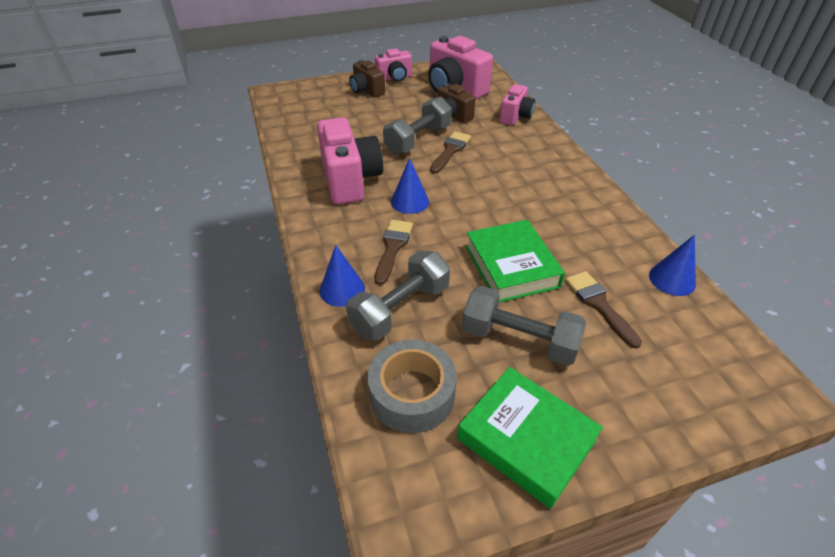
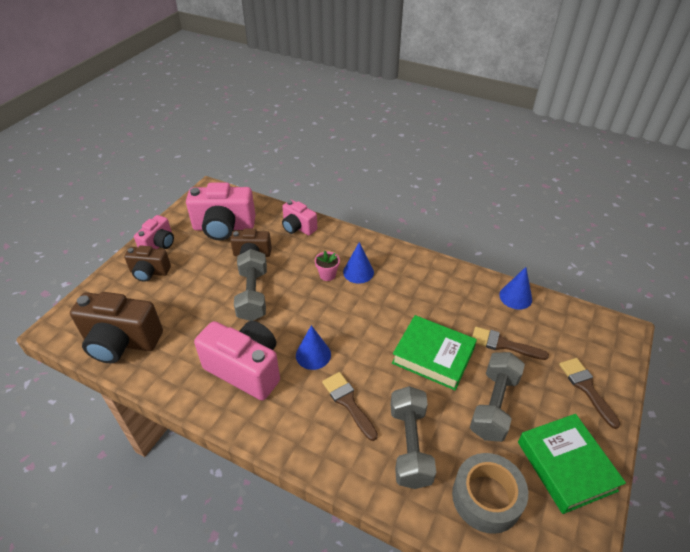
camera: 45 degrees left, 0 degrees up
blue cone [320,245,365,307] -> blue cone moved to [343,242,374,284]
brown brush [430,131,471,174] -> brown brush moved to [559,358,620,429]
green book [457,367,603,509] -> green book turned 75 degrees clockwise [518,414,626,514]
grey dumbbell [462,286,586,366] -> grey dumbbell turned 45 degrees counterclockwise [470,352,525,442]
pink camera [500,84,535,125] -> pink camera turned 150 degrees clockwise [282,200,317,236]
none -> brown camera [70,292,163,363]
none -> pink flower pot [315,251,340,281]

